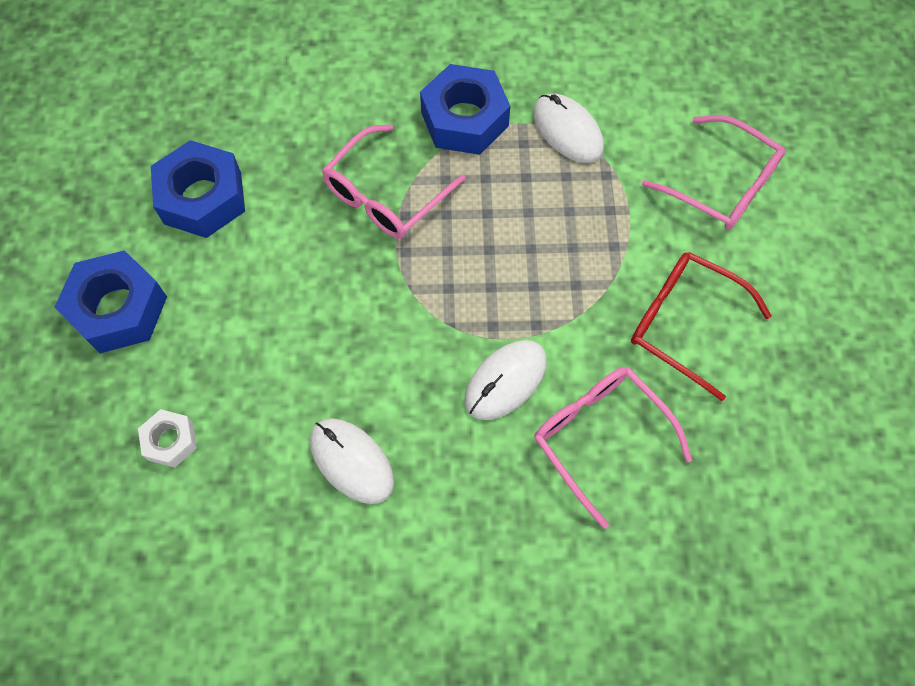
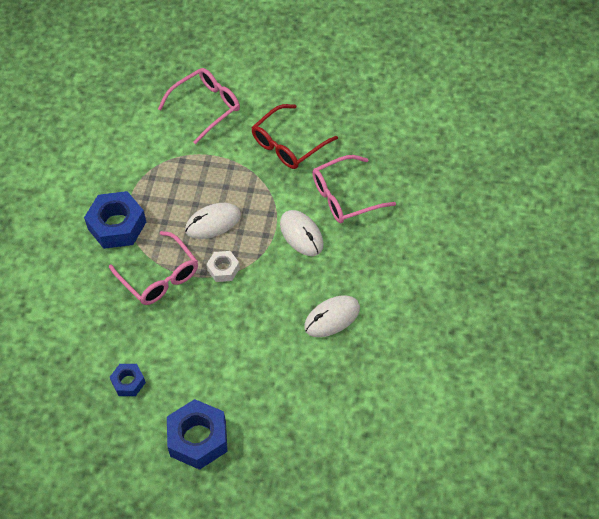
camera: 75 degrees left, 10 degrees down
white nut [138,409,197,468] -> white nut moved to [206,251,240,282]
blue nut [151,140,245,238] -> blue nut [110,364,146,396], size x0.54
white mouse [533,94,604,163] -> white mouse moved to [185,203,241,239]

